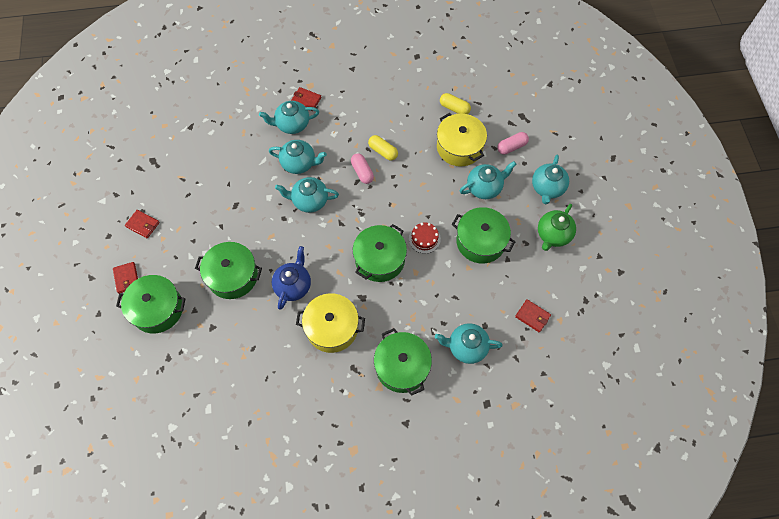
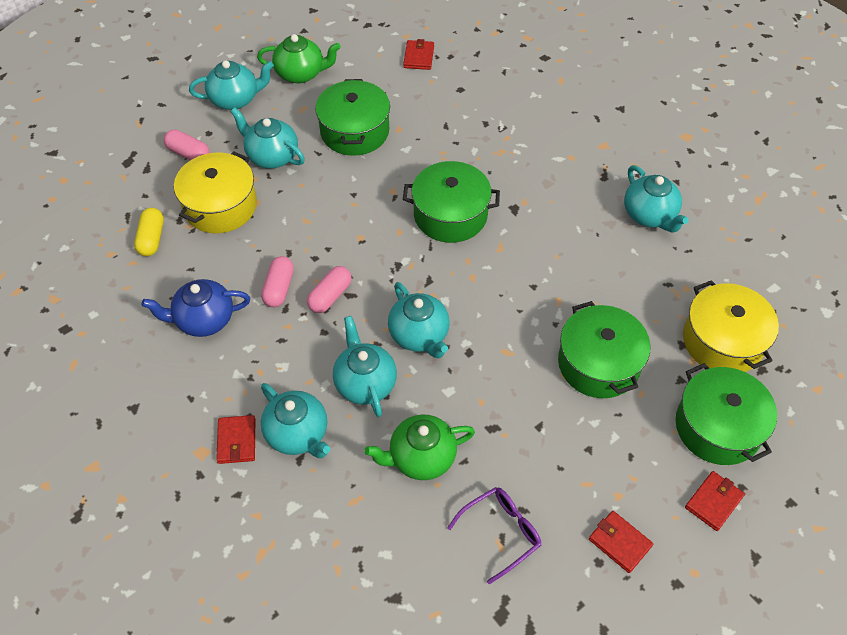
camera: 120 degrees left, 10 degrees down
red wallet [125,210,160,238] -> red wallet turned 45 degrees counterclockwise [589,511,653,573]
blue teapot [272,246,311,310] -> blue teapot moved to [141,279,250,337]
yellow pot [296,294,365,353] -> yellow pot moved to [683,280,779,372]
yellow capsule [368,135,398,161] -> pink capsule [261,256,294,307]
green pot [374,328,432,396] -> none
red cake [409,223,441,253] -> none
turquoise teapot [435,323,503,364] -> turquoise teapot moved to [624,165,689,232]
none -> green teapot [364,414,475,480]
none -> purple glasses [447,487,541,584]

